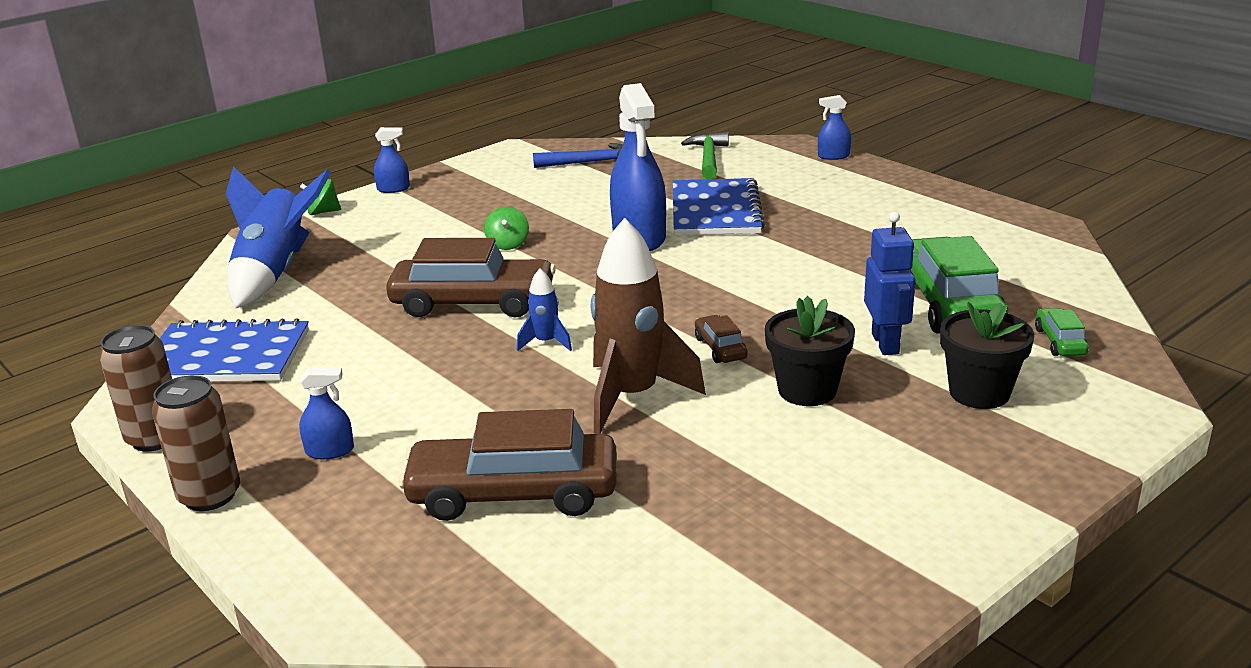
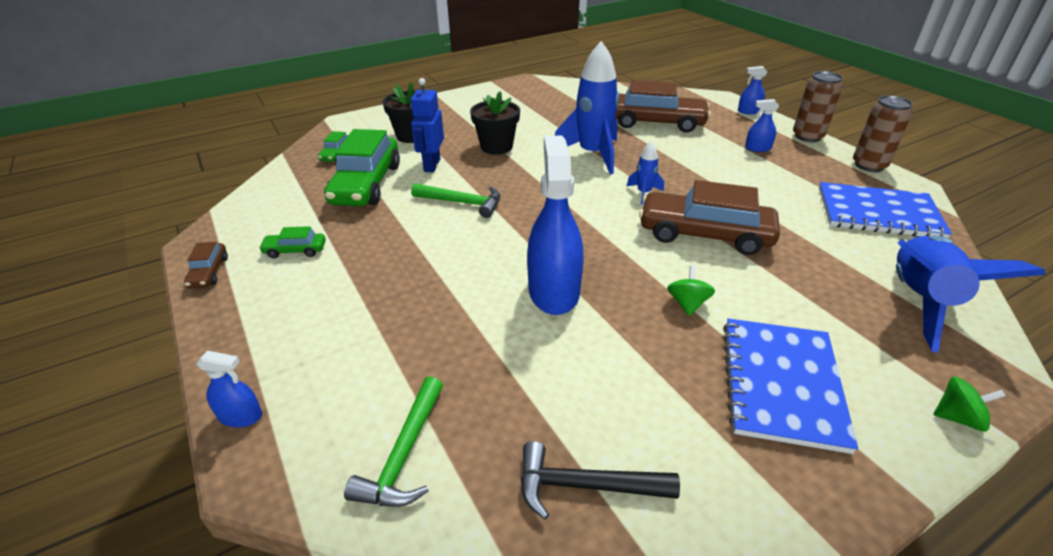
camera: 170 degrees left, 10 degrees up
blue spray bottle [374,127,410,193] -> blue spray bottle moved to [738,66,767,114]
blue hammer [533,143,623,168] -> black hammer [521,441,680,520]
brown rocket [591,218,706,434] -> blue rocket [555,41,619,174]
blue notebook [673,178,765,235] -> blue notebook moved to [723,318,858,454]
brown car [695,315,748,363] -> brown car moved to [184,242,228,288]
none -> green car [259,226,326,258]
none -> green hammer [411,183,500,218]

